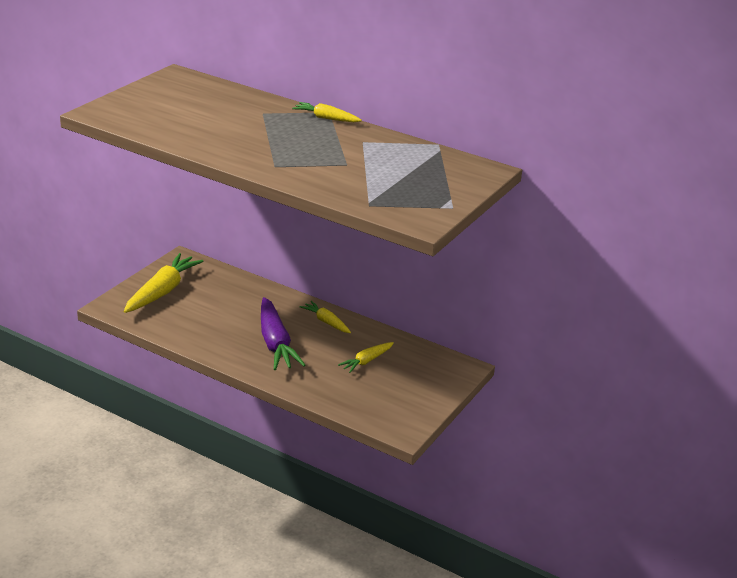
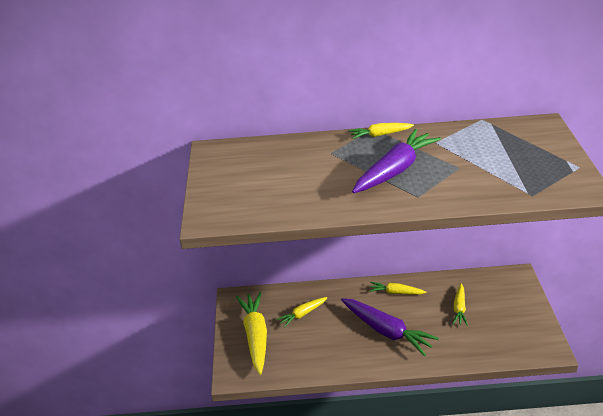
camera: 30 degrees left, 5 degrees up
none -> yellow carrot [277,297,328,328]
none -> purple carrot [352,129,441,193]

